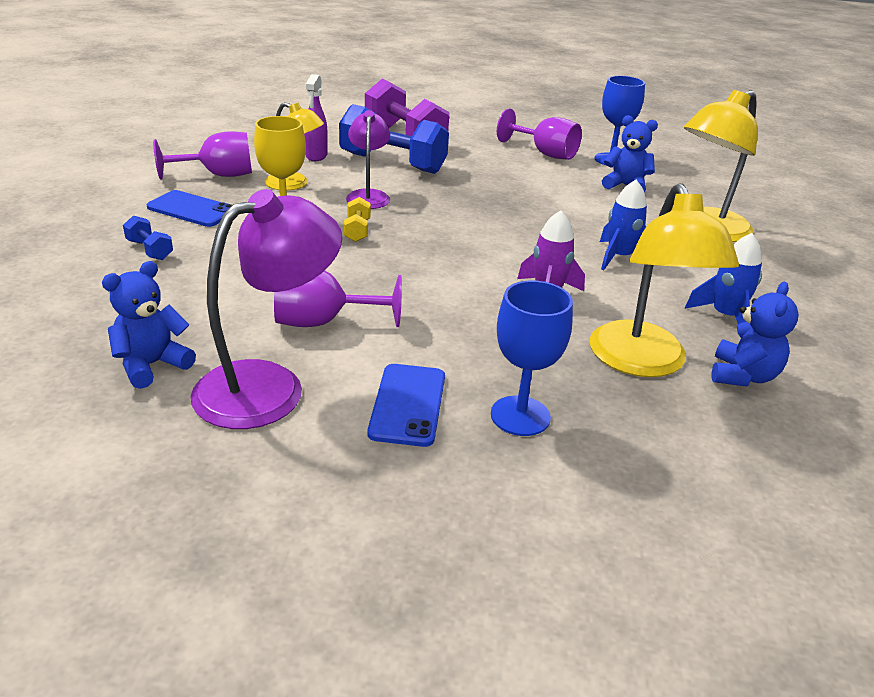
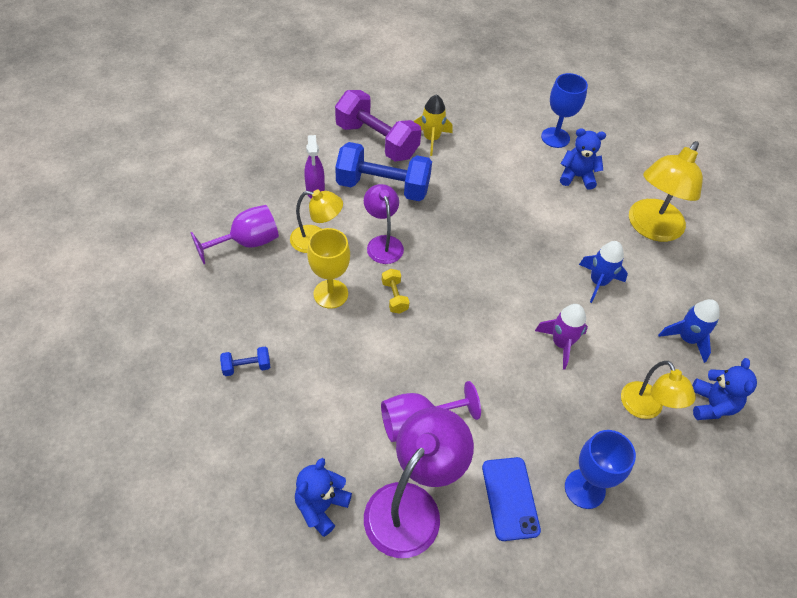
camera: 15 degrees left, 20 degrees up
blue dumbbell [123,216,173,260] -> blue dumbbell turned 45 degrees counterclockwise [220,346,270,376]
blue phone [147,190,232,227] -> none
purple goblet [497,109,582,160] -> none
yellow lamp [589,183,739,377] -> yellow lamp [621,361,696,419], size x0.62
none -> yellow rocket [413,94,453,156]

